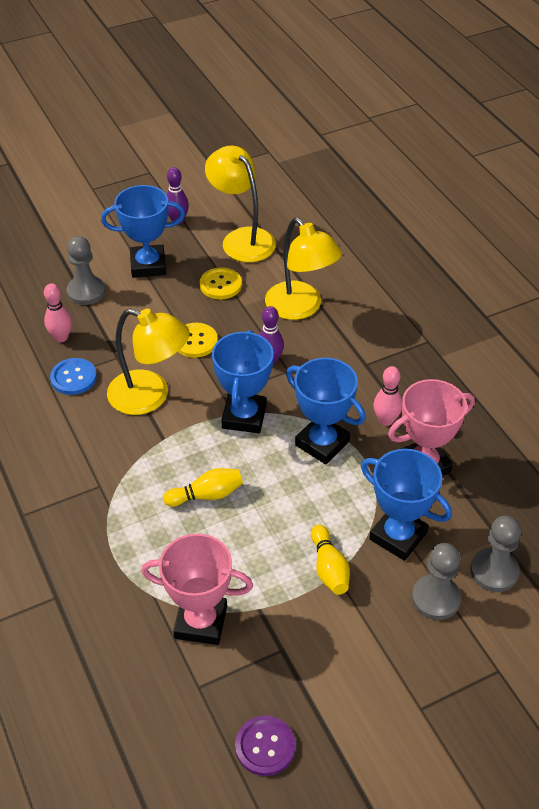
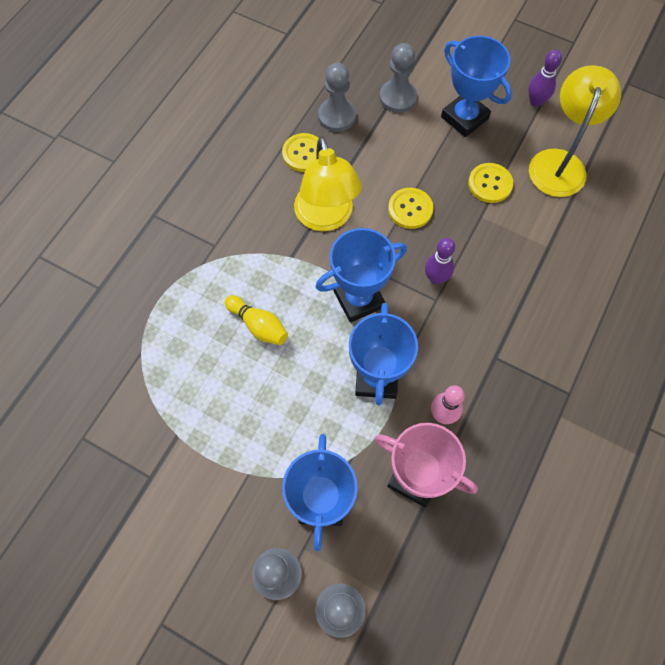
camera: 55 degrees right, 20 degrees up
pink bowling pin [44,283,72,342] -> grey pawn [318,63,356,132]
blue button [50,358,97,395] -> yellow button [282,133,319,172]
pink trophy [141,534,253,645] -> none
purple button [235,715,295,776] -> none
yellow lamp [265,218,342,320] -> none
yellow bowling pin [311,525,350,595] -> none

